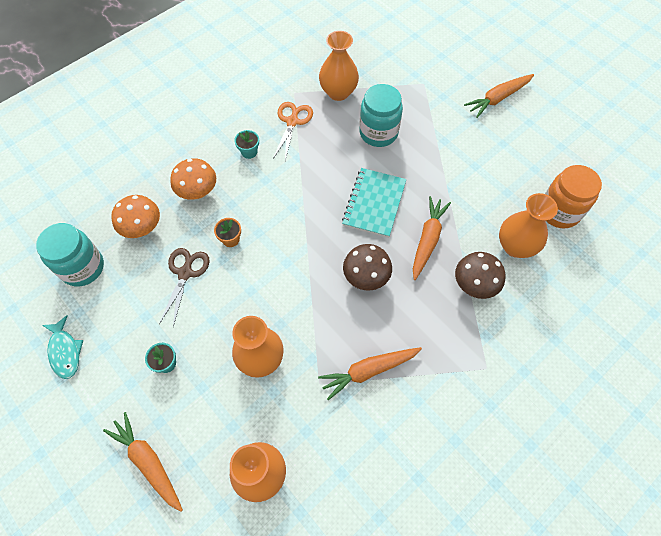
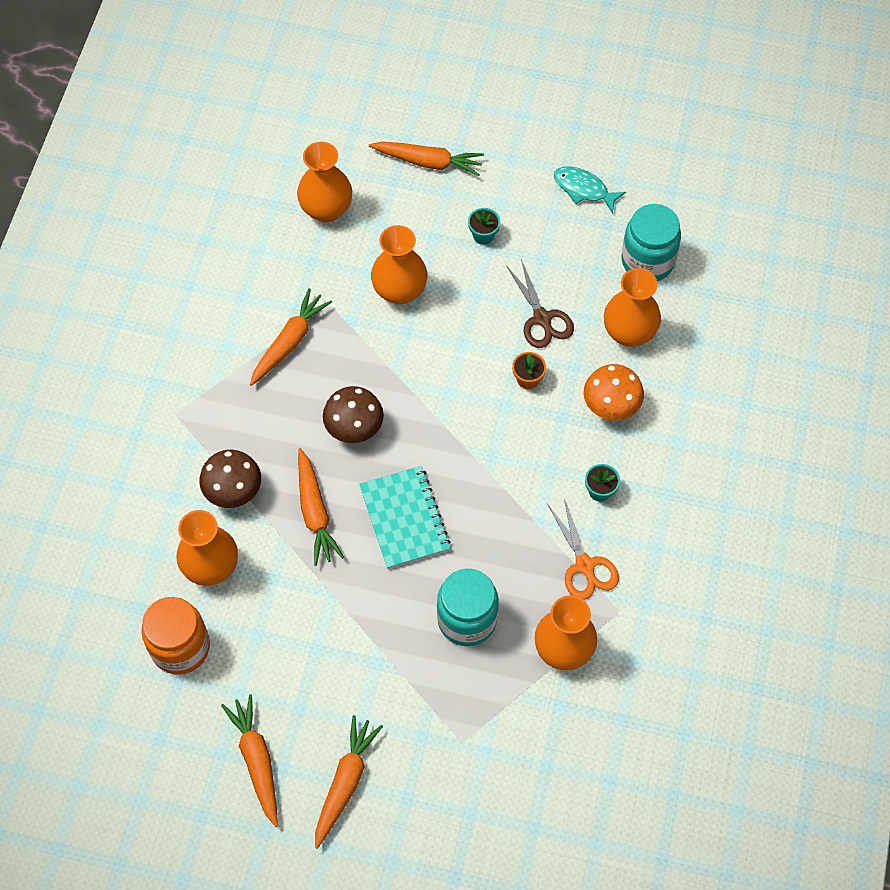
camera: 145 degrees right, 0 degrees up
orange mushroom [111,195,160,238] -> orange vase [604,268,661,347]
none -> orange carrot [221,694,278,827]

